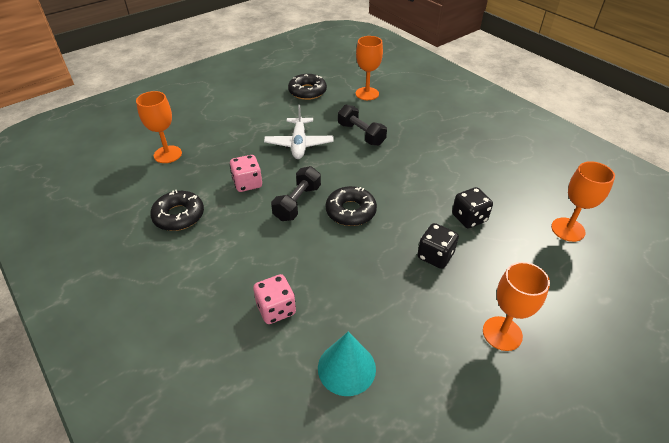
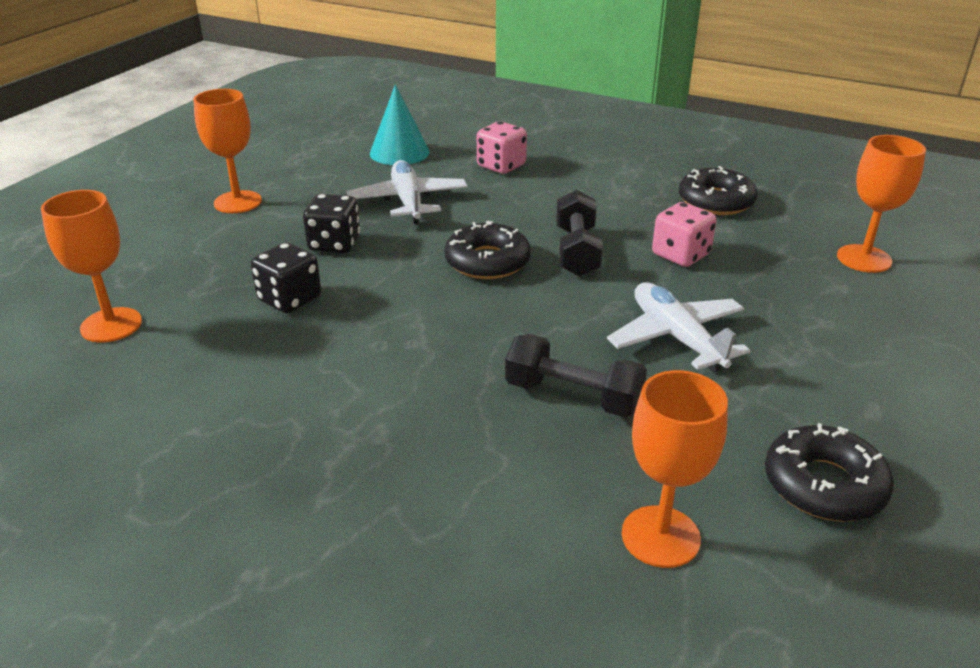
camera: 155 degrees right, 10 degrees down
none -> white plane [347,160,468,224]

